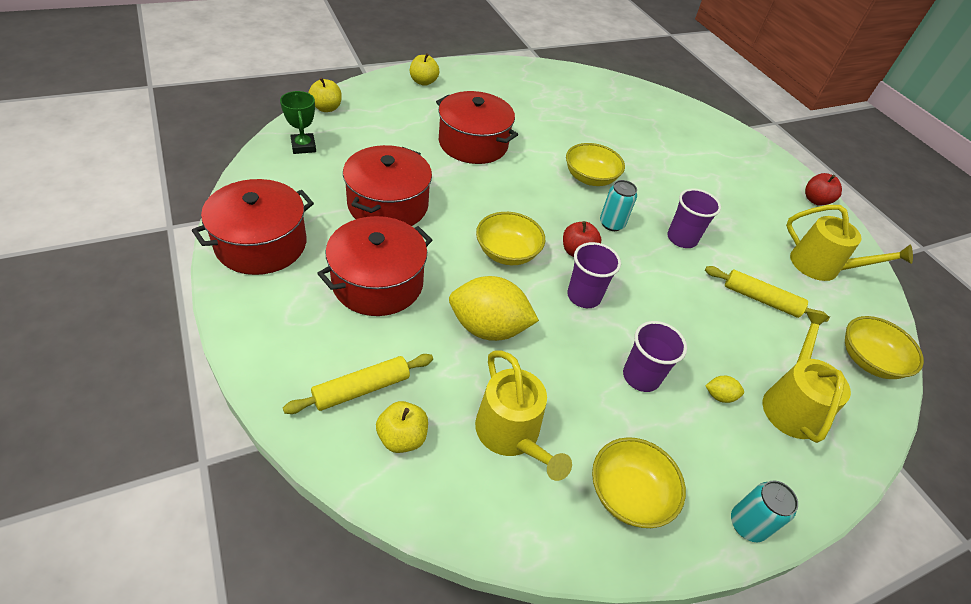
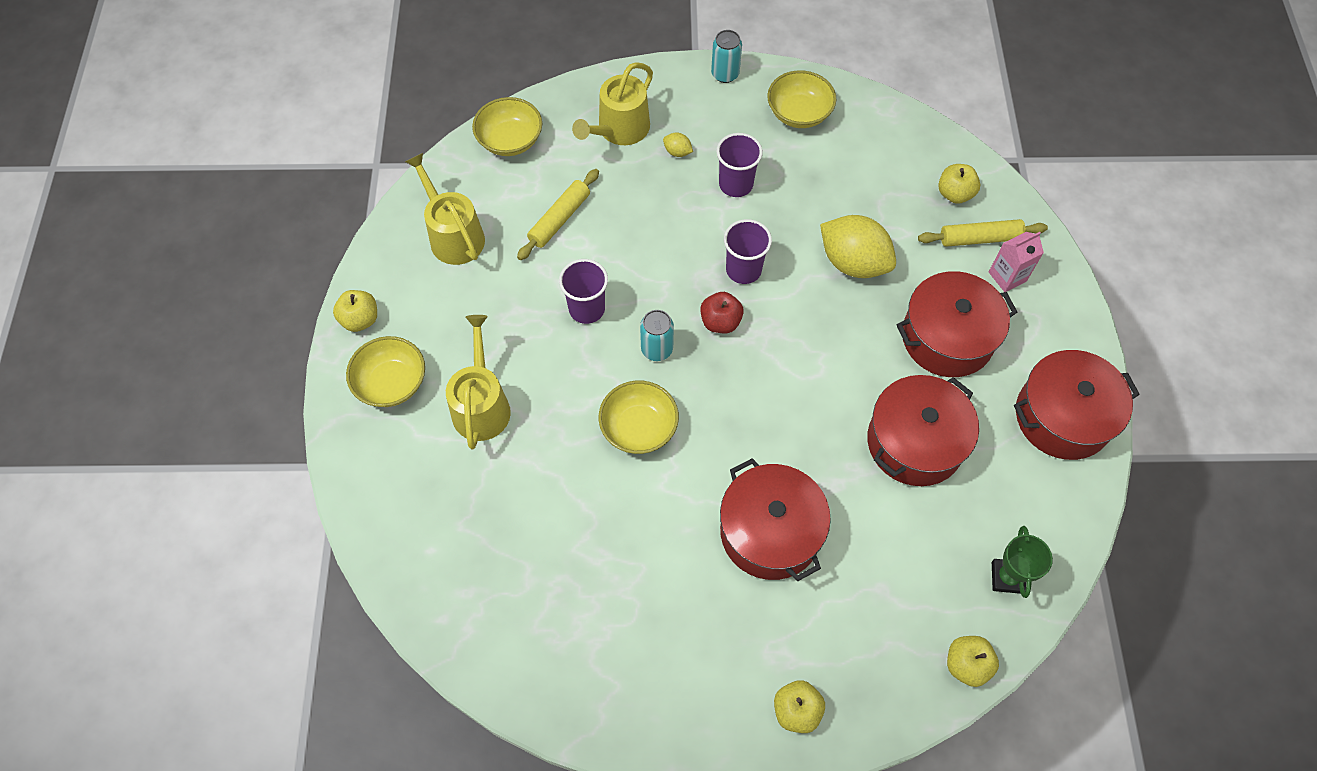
camera: 150 degrees left, 15 degrees up
yellow watering can [475,350,572,481] -> yellow watering can moved to [446,315,511,449]
yellow bowl [476,212,545,265] -> yellow bowl moved to [346,336,425,407]
yellow rolling pin [705,266,829,322] -> yellow rolling pin turned 75 degrees clockwise [517,169,599,260]
red apple [805,173,842,206] -> yellow apple [333,290,377,332]
none -> pink carton [989,232,1044,292]

